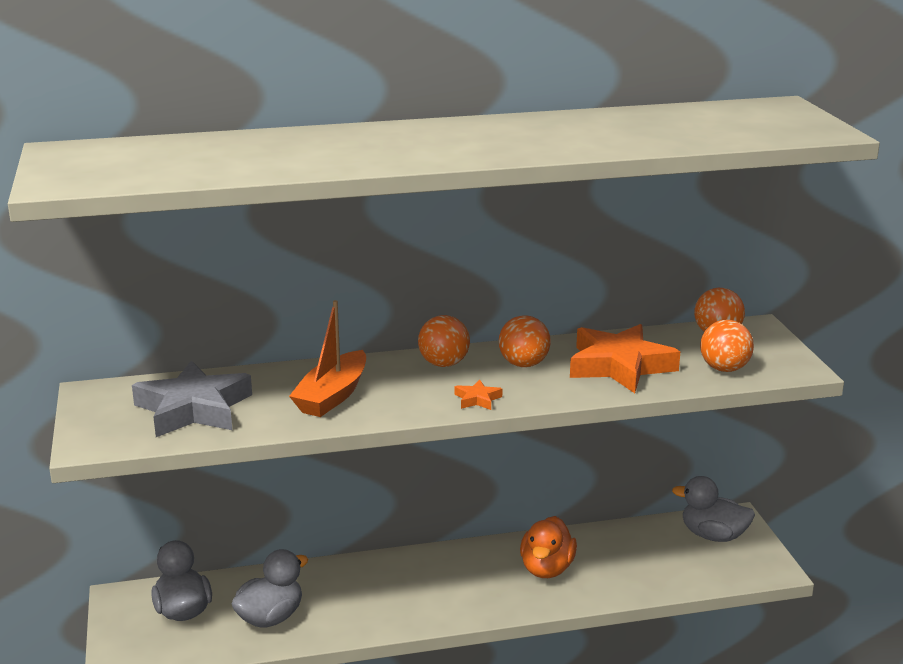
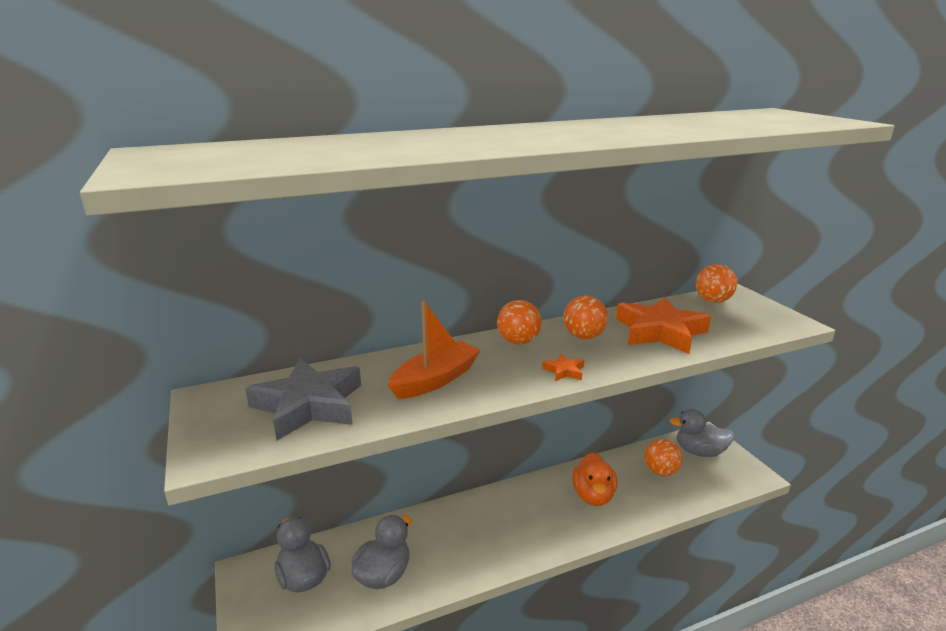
camera: 10 degrees left, 0 degrees up
orange boat [289,300,366,417] -> orange boat turned 150 degrees counterclockwise [388,301,481,399]
orange ball [700,320,754,372] -> orange ball moved to [644,439,682,476]

